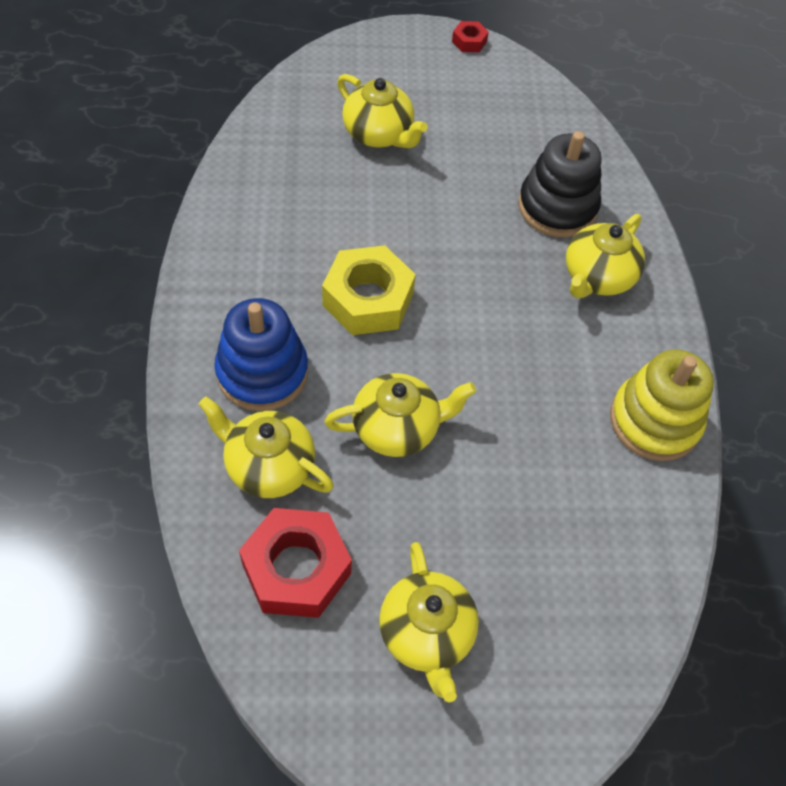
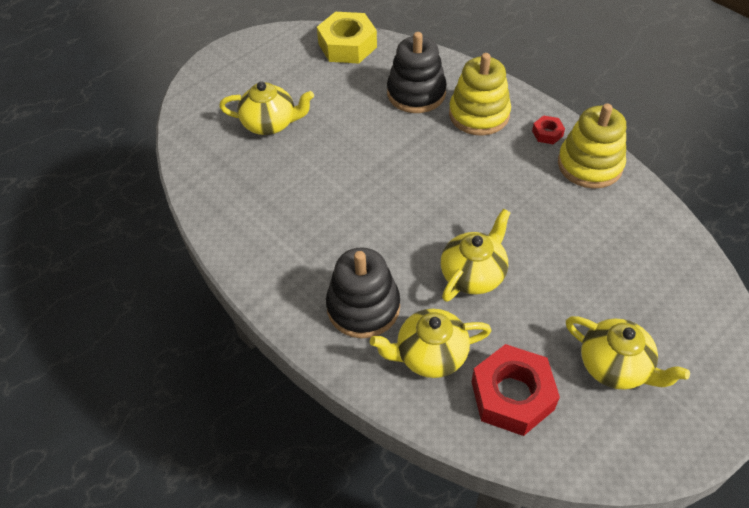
camera: 35 degrees left, 5 degrees down
blue stacking toy [214,298,308,411] -> black stacking toy [326,247,400,338]
yellow nut [322,245,416,335] -> yellow nut moved to [317,12,377,63]
red nut [452,21,489,52] -> red nut moved to [532,115,565,145]
yellow teapot [566,214,645,298] -> yellow stacking toy [449,53,511,136]

